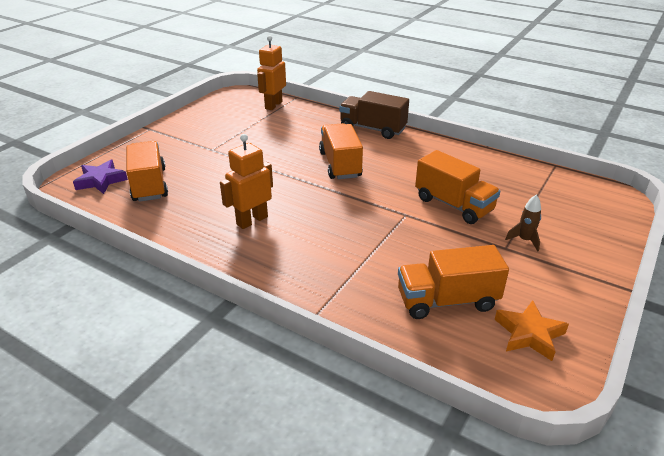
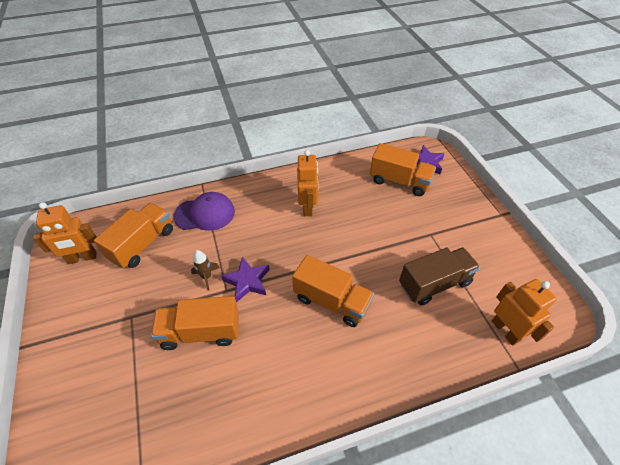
camera: 130 degrees right, 15 degrees up
brown truck [339,91,409,139] -> brown truck moved to [399,247,480,305]
orange star [495,300,569,361] -> orange robot [33,202,97,264]
brown rocket [505,194,541,252] -> brown rocket moved to [191,250,220,291]
none -> purple cap [174,192,235,231]
none -> purple star [221,257,269,303]

